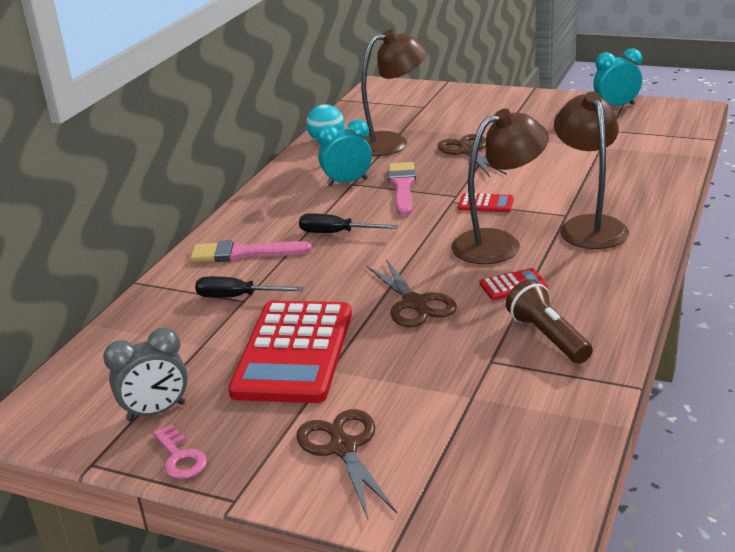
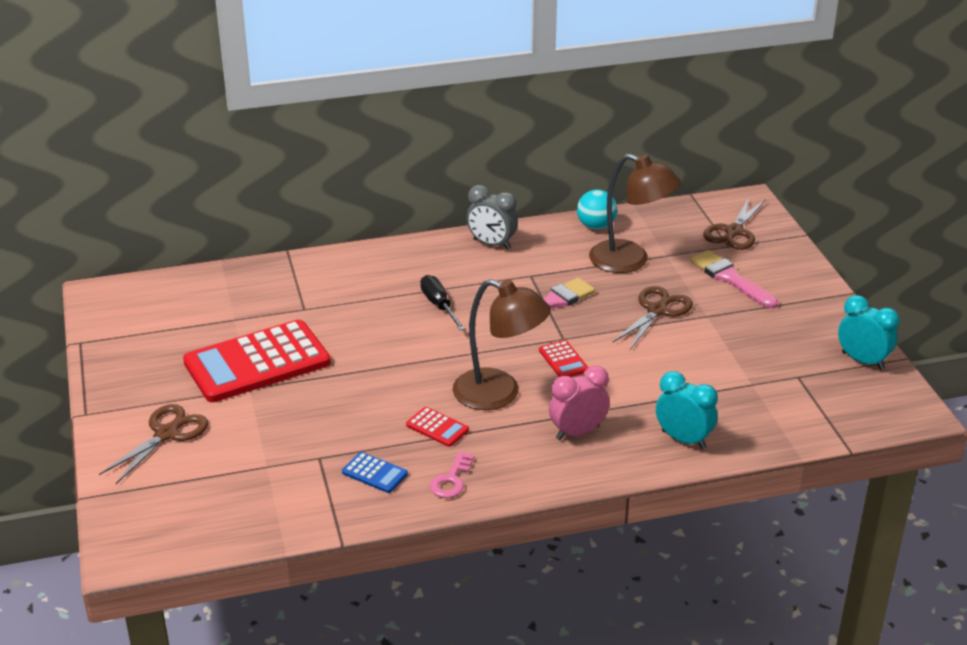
camera: 50 degrees right, 5 degrees up
grey clock [103,328,188,421] -> grey clock moved to [467,185,518,250]
pink key [153,424,207,479] -> pink key moved to [430,451,474,498]
pink brush [190,240,312,262] -> pink brush moved to [690,250,778,308]
black screwdriver [195,276,304,298] -> none
turquoise clock [317,119,372,186] -> turquoise clock moved to [656,371,718,449]
brown scissors [366,259,457,327] -> brown scissors moved to [703,197,766,250]
brown flashlight [506,279,593,364] -> blue calculator [342,452,408,493]
brown lamp [554,91,629,249] -> pink clock [549,366,610,440]

